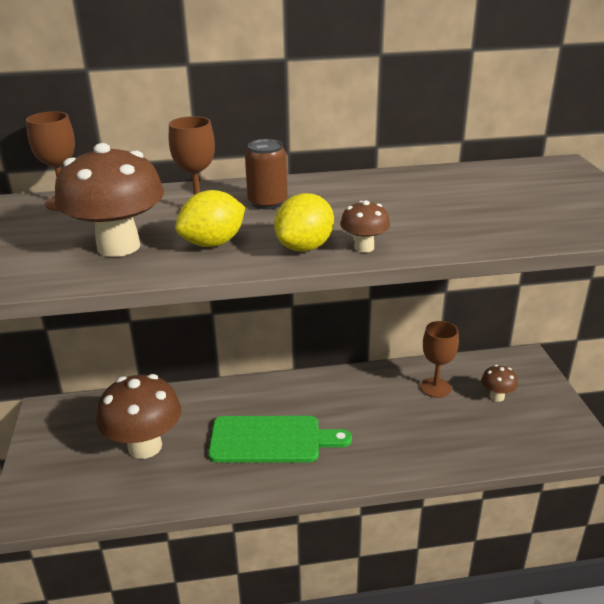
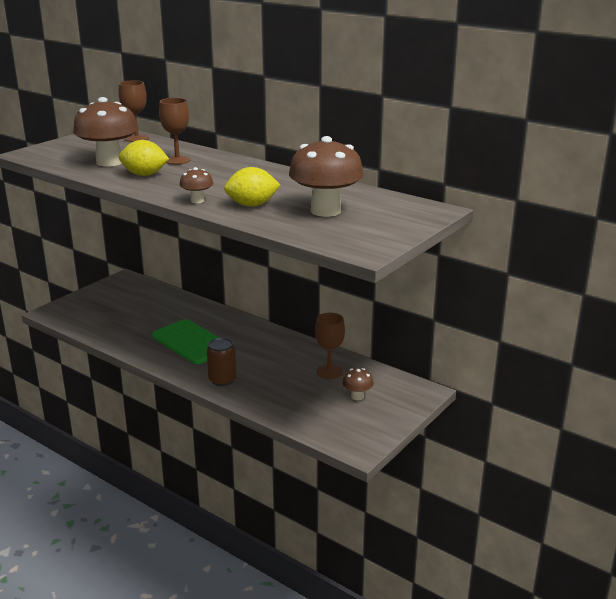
camera: 45 degrees right, 5 degrees down
brown mushroom [96,374,181,459] -> brown mushroom moved to [289,136,364,217]
brown can [245,139,288,210] -> brown can moved to [207,338,237,386]
yellow lemon [274,193,334,252] -> yellow lemon moved to [224,167,280,207]

